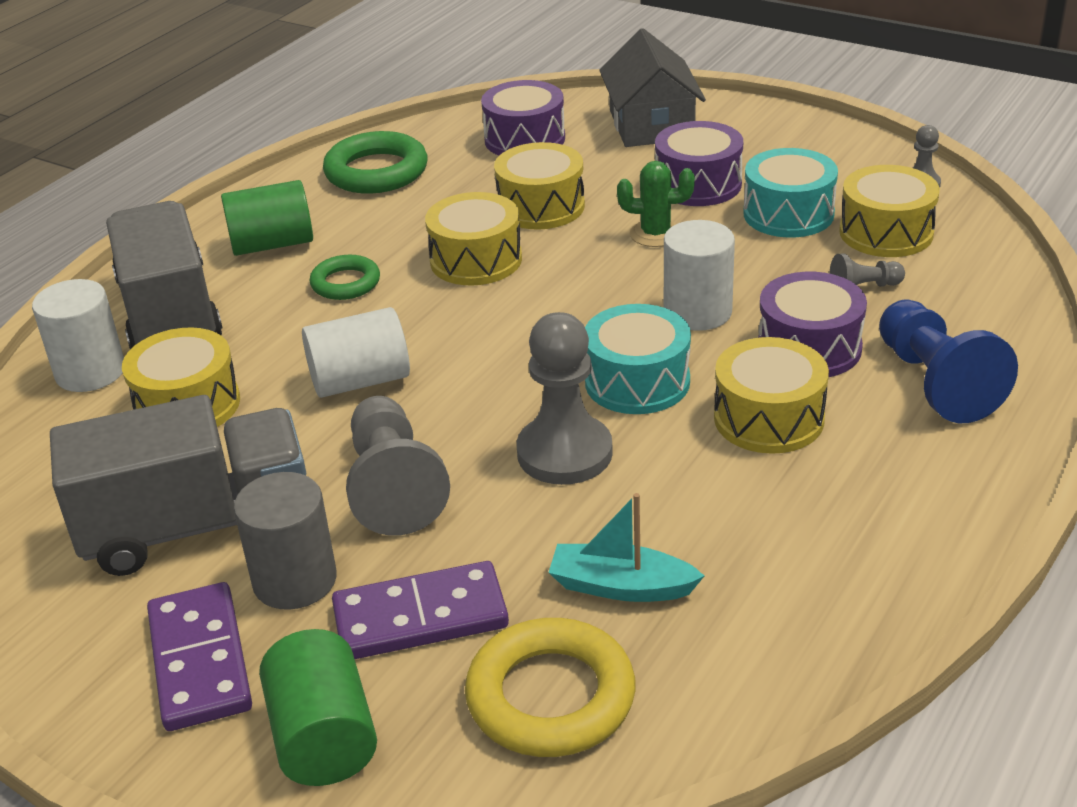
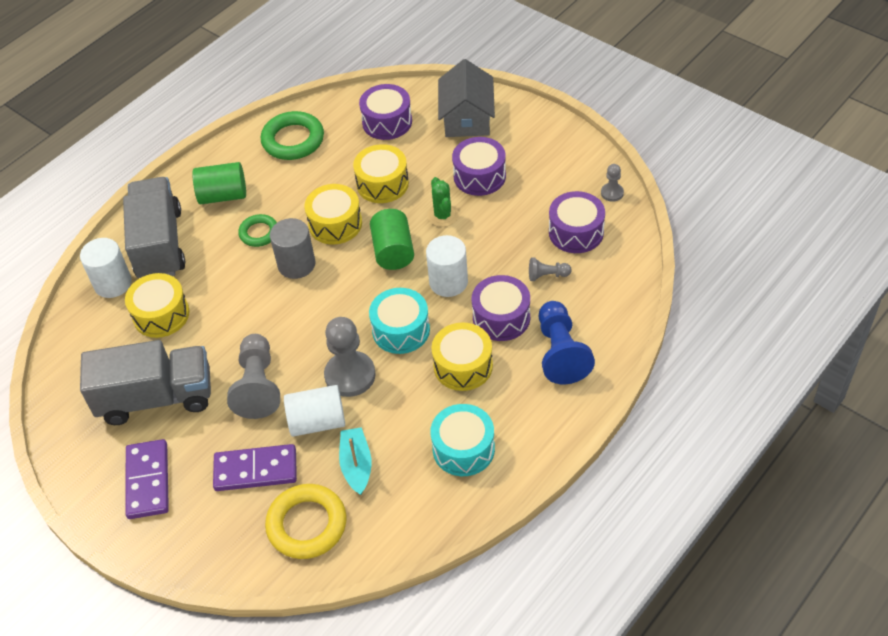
camera: 10 degrees right, 15 degrees up
grey cylinder [234,472,337,610] -> grey cylinder moved to [270,218,316,279]
green cylinder [259,629,377,786] -> green cylinder moved to [370,209,414,270]
white cylinder [302,307,410,398] -> white cylinder moved to [284,385,345,437]
turquoise boat [548,493,704,602] -> turquoise boat turned 60 degrees clockwise [339,427,372,495]
green cactus [617,161,695,247] -> green cactus turned 60 degrees clockwise [427,177,458,227]
turquoise drum [743,148,838,237] -> turquoise drum moved to [430,404,495,476]
yellow drum [839,165,940,257] -> purple drum [549,191,605,253]

